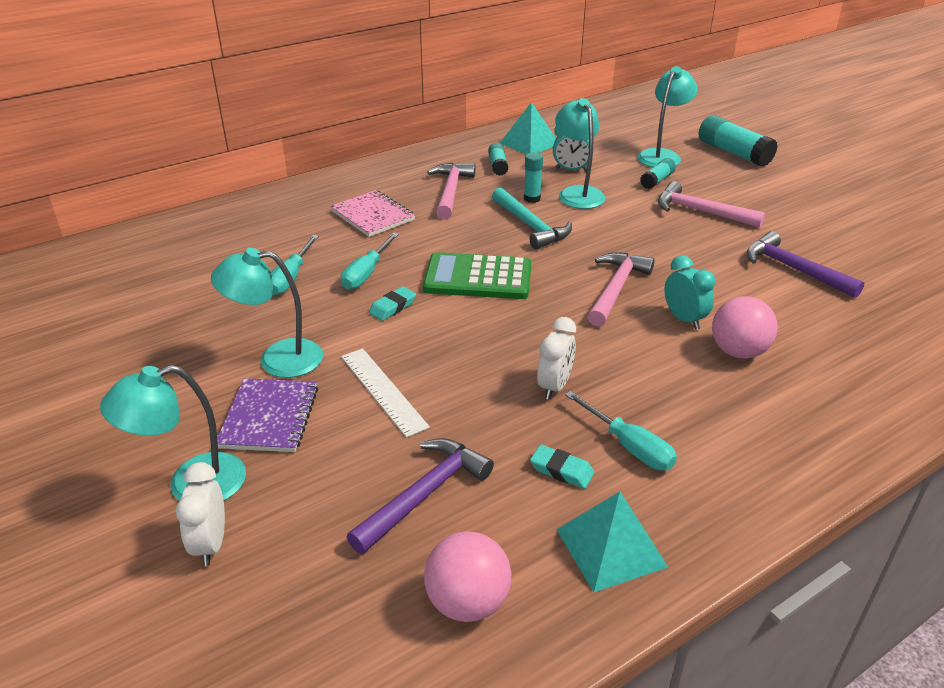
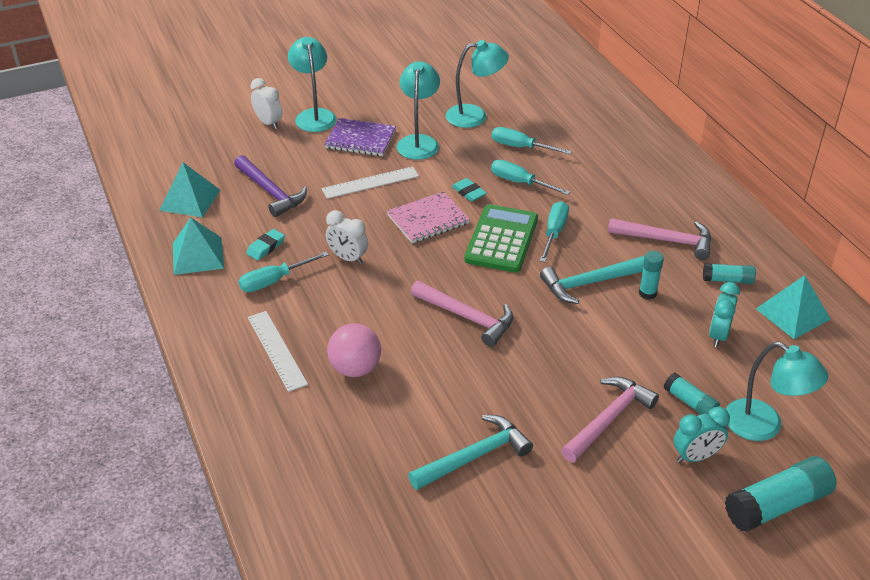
camera: 100 degrees right, 5 degrees up
white clock [176,462,225,566] -> white clock turned 45 degrees clockwise [251,78,282,129]
pink notebook [330,190,415,237] -> pink notebook moved to [387,191,470,243]
pink ball [424,531,511,622] -> turquoise pyramid [159,162,220,218]
turquoise lamp [555,98,606,209] -> turquoise lamp moved to [446,40,509,128]
turquoise clock [664,255,715,330] -> turquoise clock moved to [673,407,730,463]
purple hammer [747,231,864,298] -> turquoise hammer [408,415,533,490]
none -> white ruler [248,311,308,392]
none -> turquoise screwdriver [540,201,569,262]

